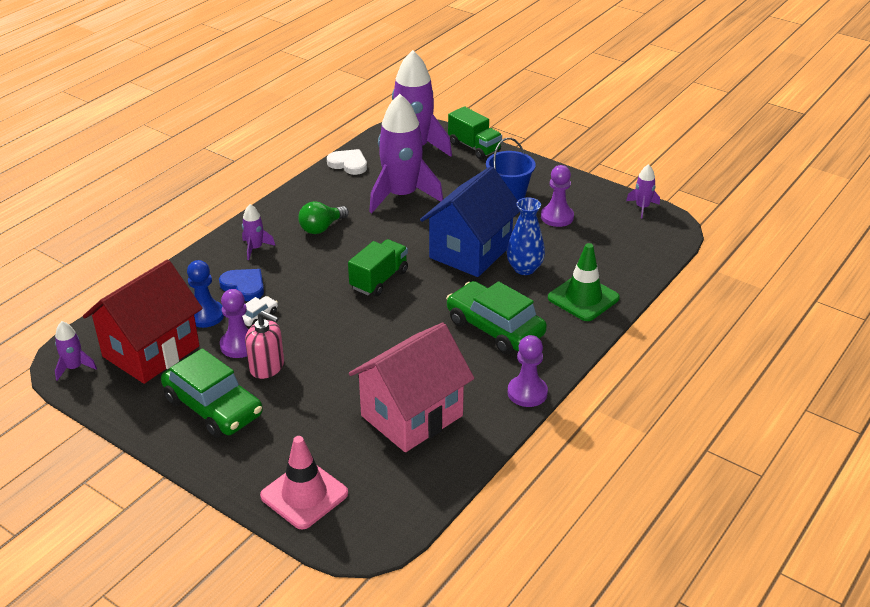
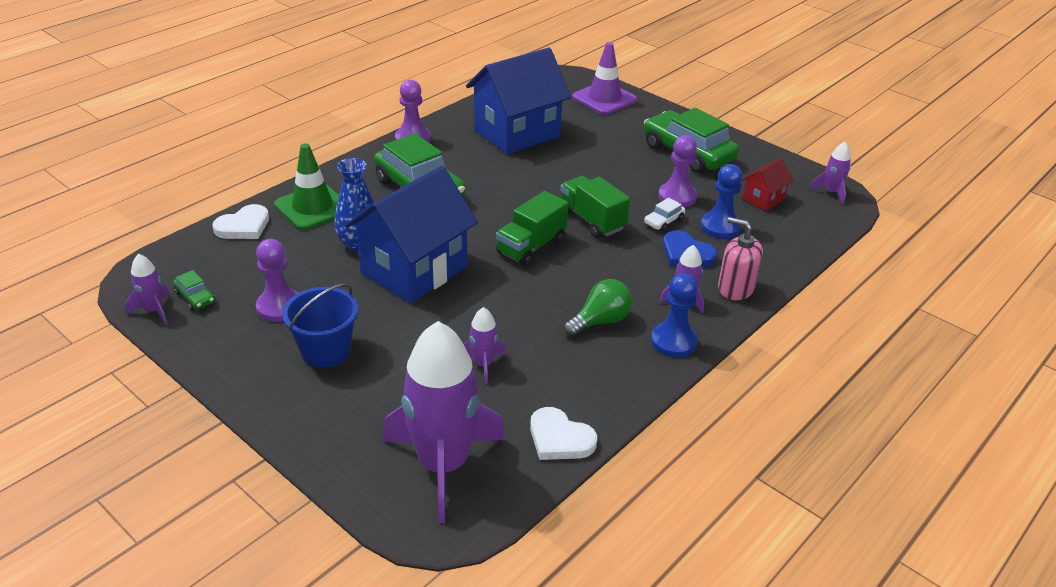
camera: 175 degrees left, 0 degrees up
red house [83,260,203,384] -> red house [742,158,793,211], size x0.45
pink soap dispenser [245,311,284,379] -> pink soap dispenser moved to [718,217,763,300]
pink traffic cone [260,436,348,530] -> purple traffic cone [572,42,637,115]
pink house [349,323,474,452] -> blue house [466,48,571,154]
purple rocket [369,94,443,213] -> purple rocket [464,307,506,384], size x0.44
green truck [448,106,502,159] -> green truck moved to [560,176,630,238]
none -> green car [173,270,215,310]
none -> white heart [212,204,269,239]
none -> blue pawn [651,273,698,358]

